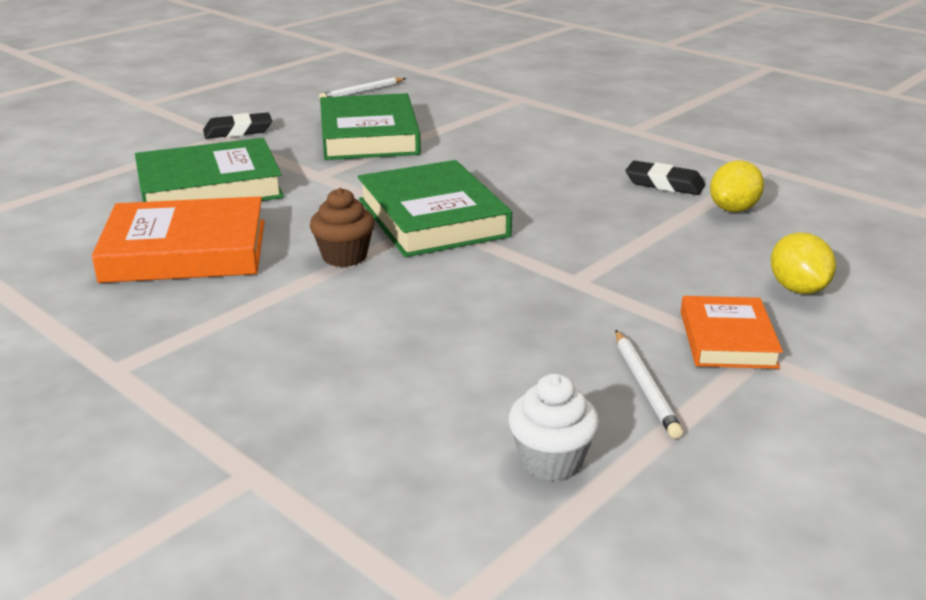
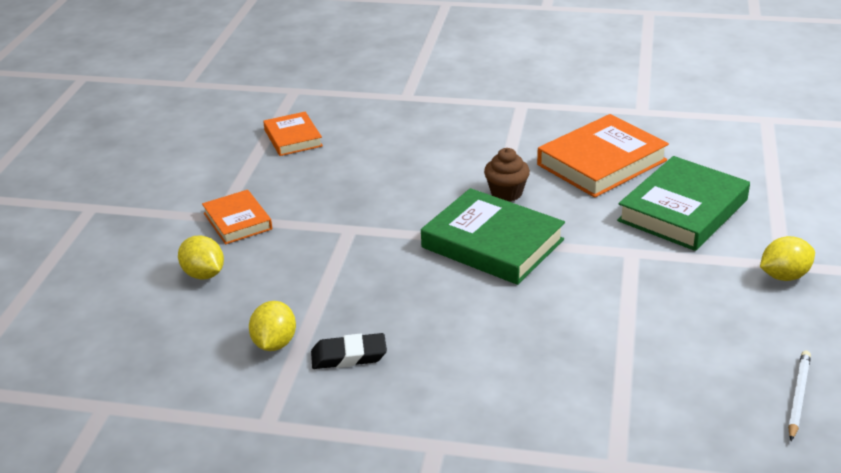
camera: 150 degrees right, 5 degrees up
black eraser [203,112,272,139] -> yellow lemon [760,236,815,281]
green book [320,93,421,160] -> none
white cupcake [508,374,599,481] -> orange book [263,112,323,156]
white pencil [616,330,683,439] -> none

